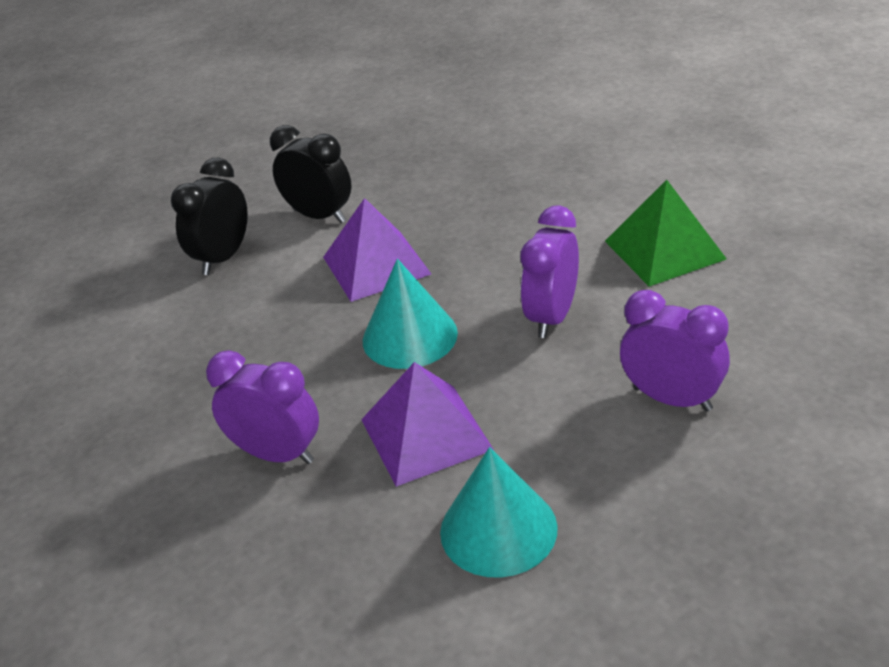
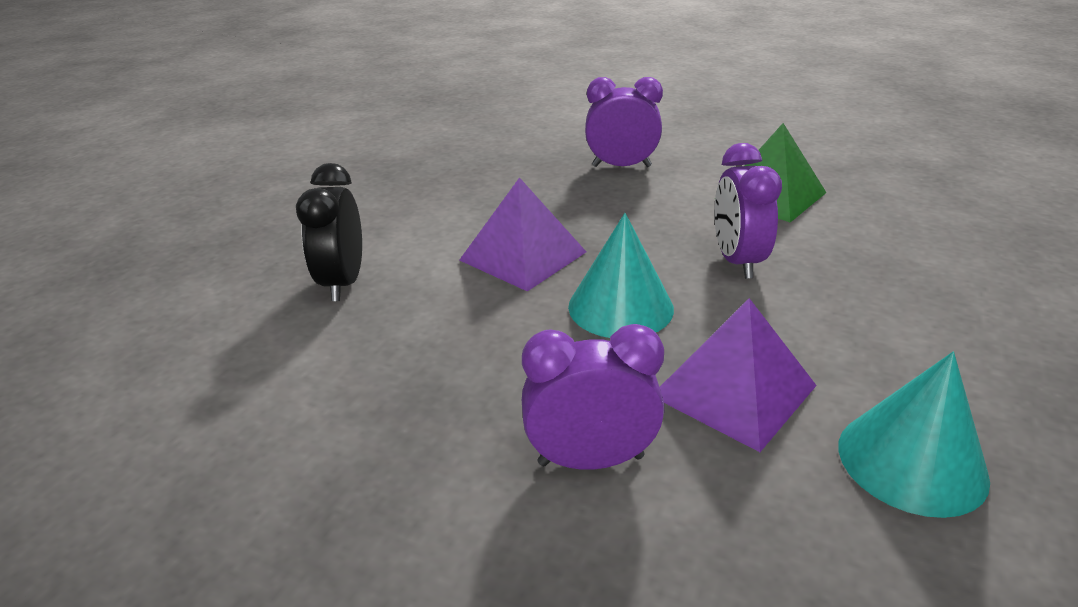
camera: 30 degrees left, 5 degrees down
black clock [270,125,352,223] -> none
purple clock [620,290,730,412] -> purple clock moved to [585,77,663,167]

